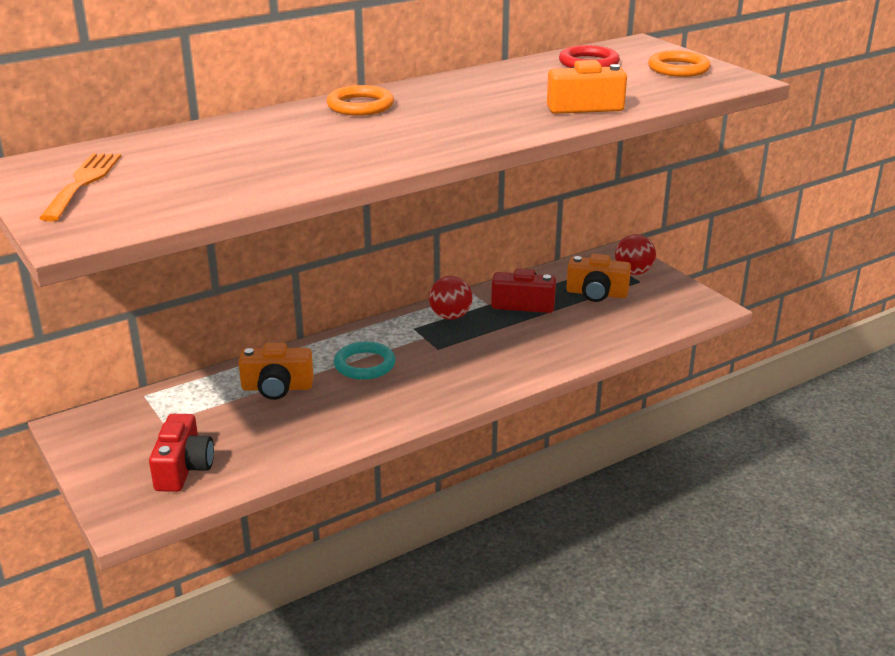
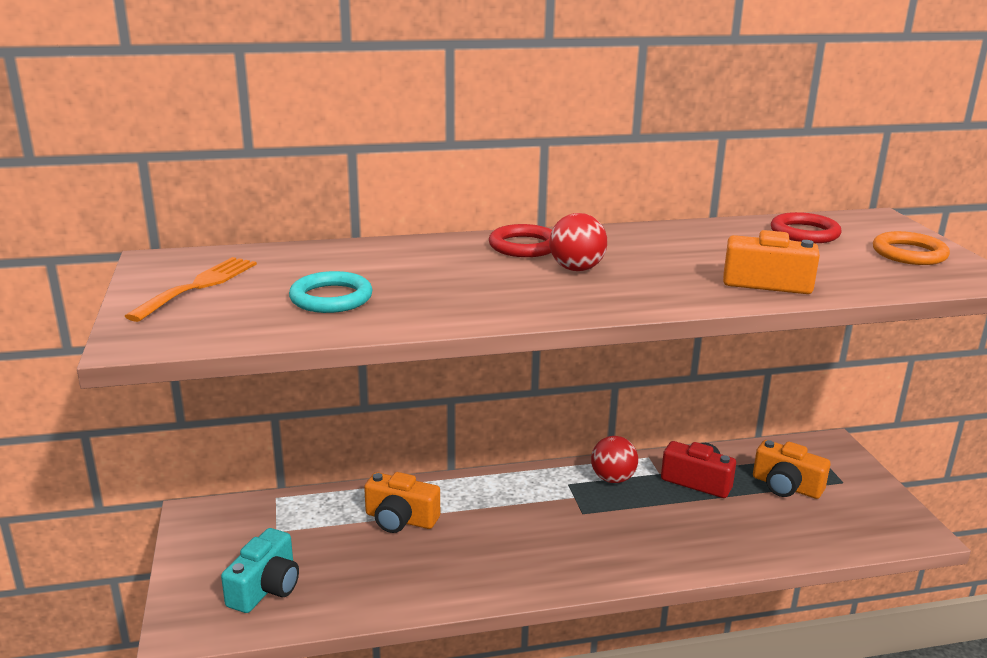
camera: 20 degrees right, 5 degrees down
red camera [149,414,214,492] -> turquoise camera [221,528,299,613]
orange ring [327,85,394,116] -> red ring [489,224,552,257]
turquoise ring [334,341,395,380] -> turquoise ring moved to [289,271,373,313]
red ball [615,234,656,275] -> red ball moved to [549,213,607,271]

